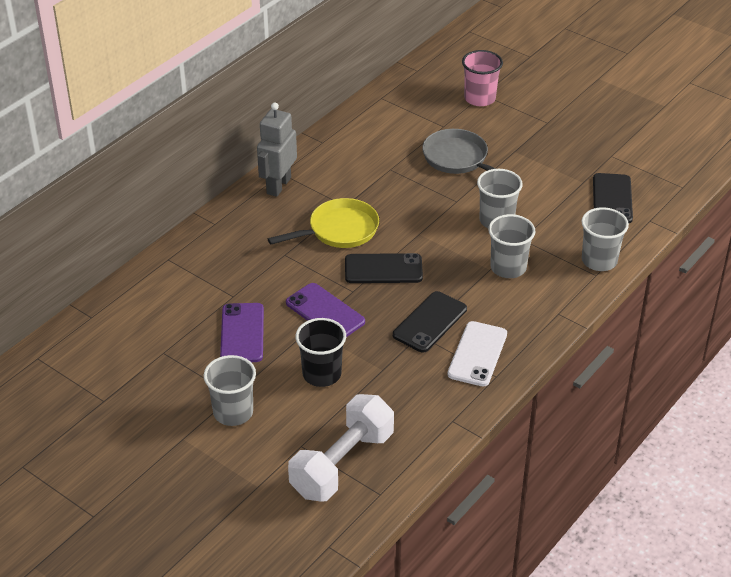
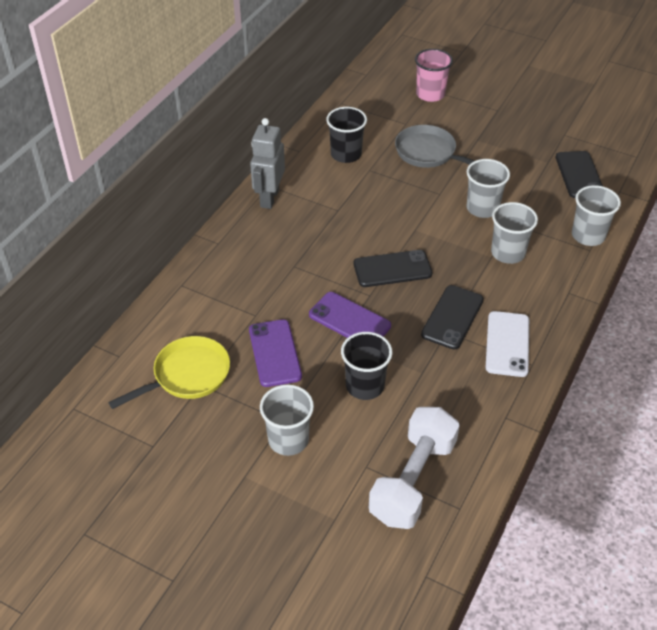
camera: 10 degrees left, 5 degrees up
yellow pan [268,198,379,248] -> yellow pan moved to [108,336,230,409]
none -> black cup [326,107,367,163]

